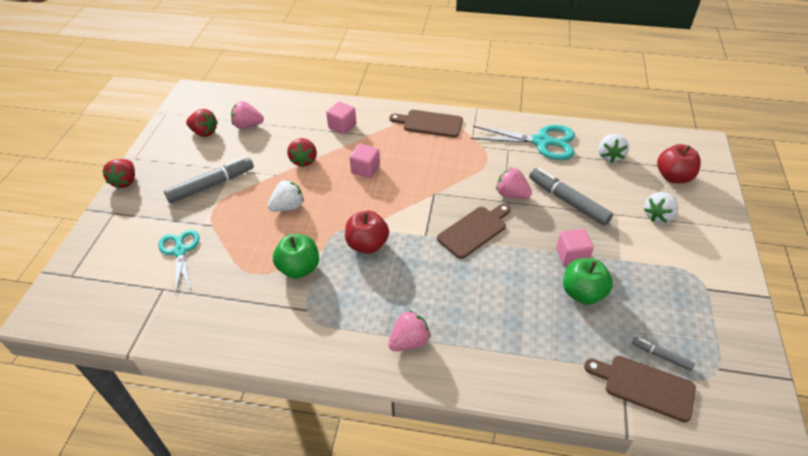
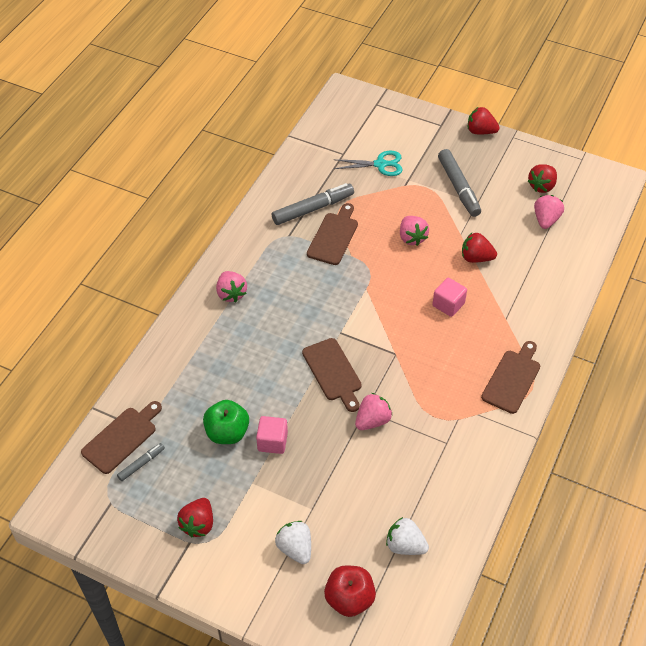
camera: 105 degrees right, 5 degrees up
white strawberry [268,180,304,212] -> pink strawberry [400,216,429,246]
green apple [273,234,319,279] -> brown cutting board [307,203,358,265]
pink cube [326,101,356,134] -> none
red apple [345,211,389,254] -> none
turquoise scissors [471,125,575,160] -> none
grey marker [529,168,613,226] -> grey marker moved to [272,183,354,225]
none -> red strawberry [177,498,213,537]

